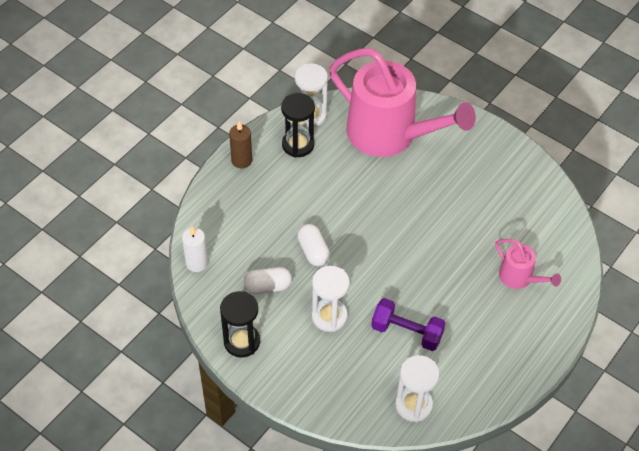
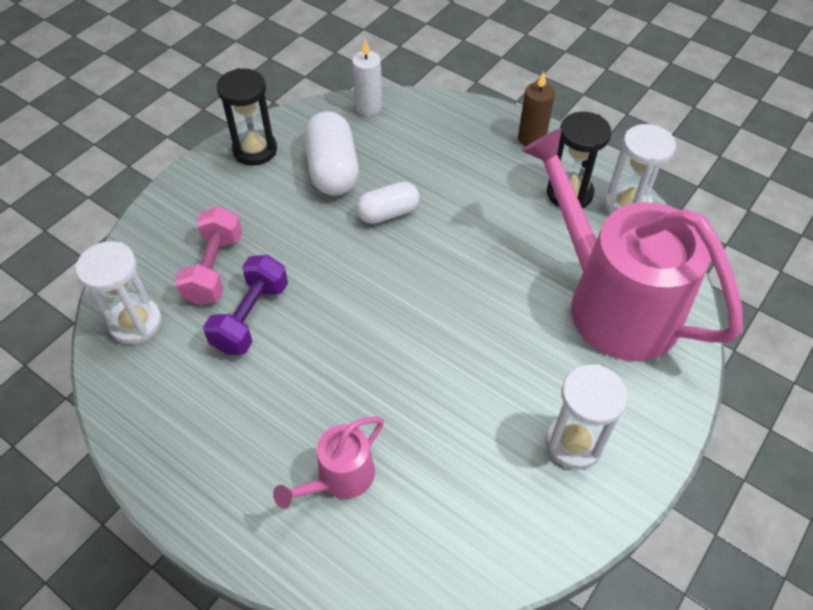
camera: 90 degrees right, 0 degrees up
white capsule [243,267,292,294] -> white capsule [304,111,359,196], size x1.55
white hourglass [312,266,350,332] -> white hourglass moved to [546,364,628,470]
pink watering can [329,49,476,157] -> pink watering can turned 105 degrees clockwise [521,128,743,361]
none -> pink dumbbell [175,206,242,305]

